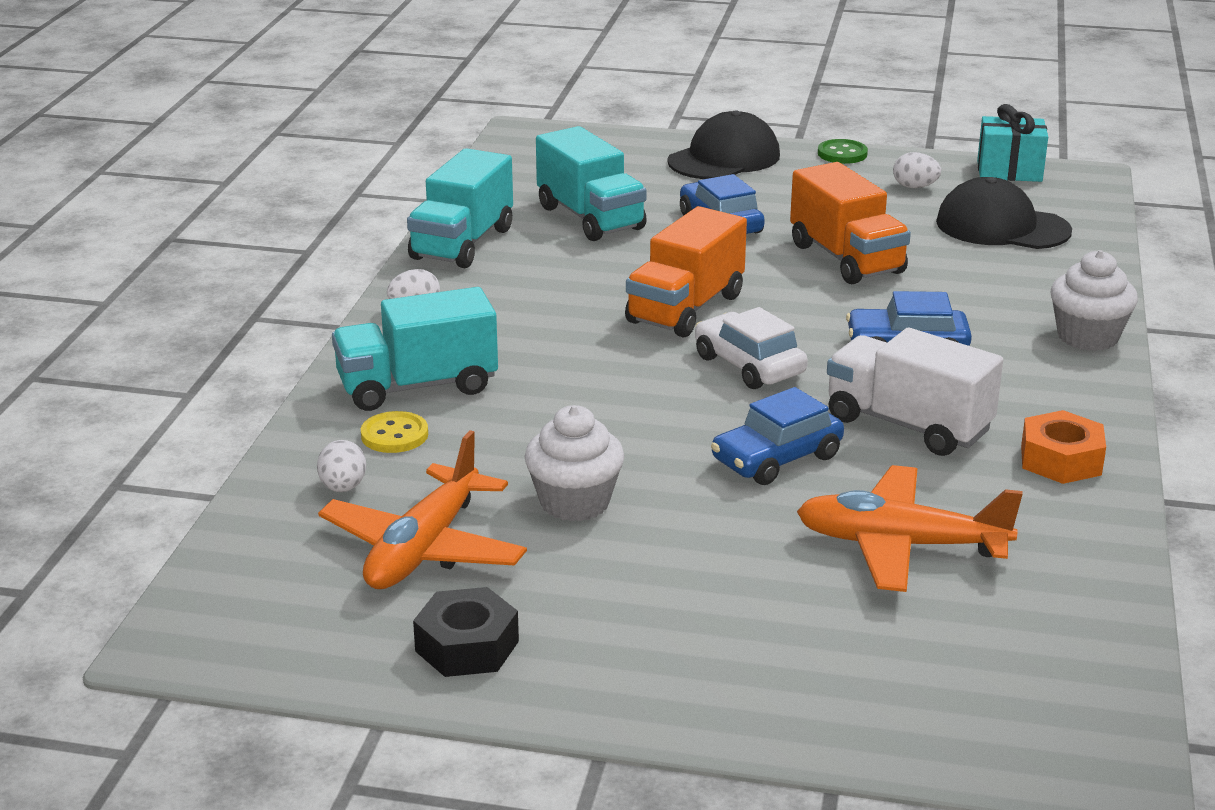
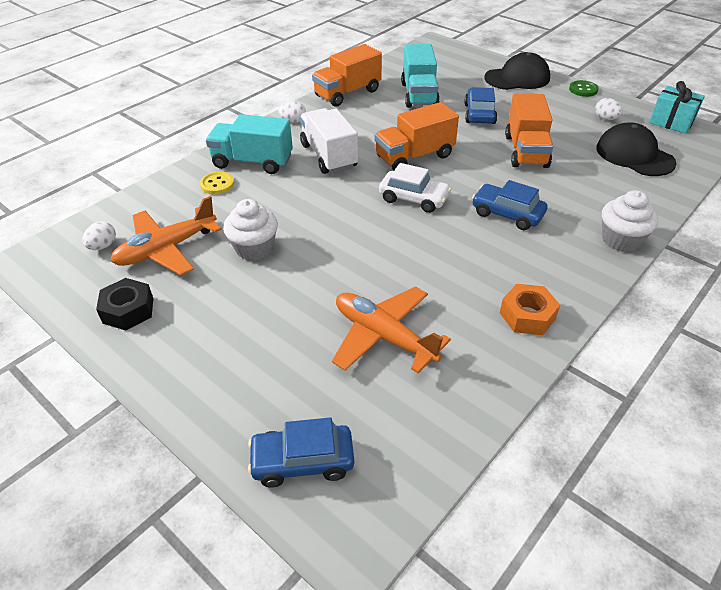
camera: 30 degrees right, 15 degrees up
white egg [317,440,366,492] -> white egg moved to [82,221,116,250]
turquoise truck [407,148,513,268] -> orange truck [312,44,382,107]
white car [695,307,808,389] -> white car turned 120 degrees clockwise [379,163,451,213]
blue car [711,387,844,485] -> blue car moved to [248,417,354,487]
white truck [827,328,1003,456] -> white truck moved to [300,108,358,174]

